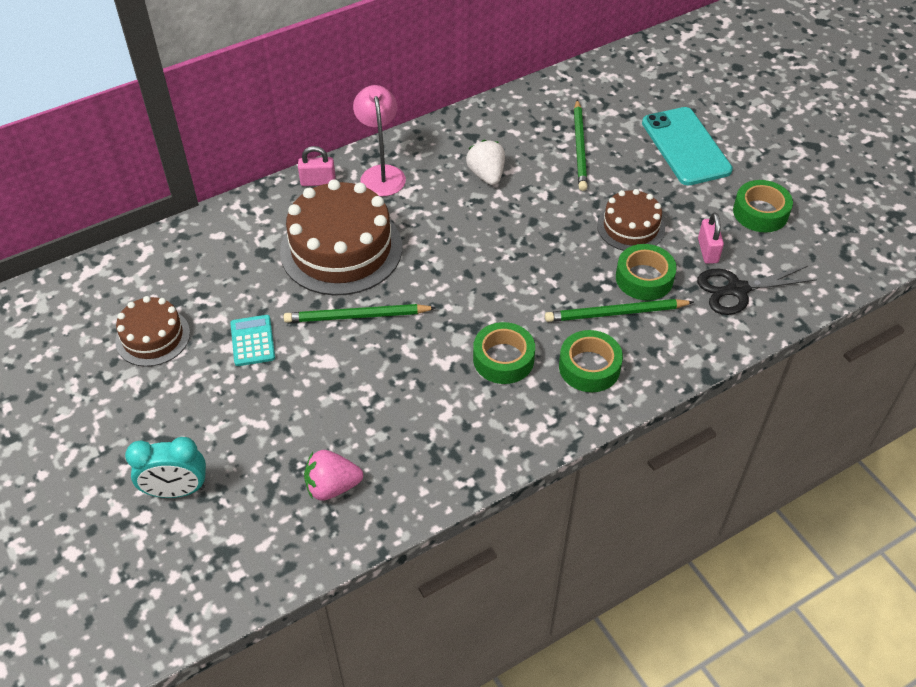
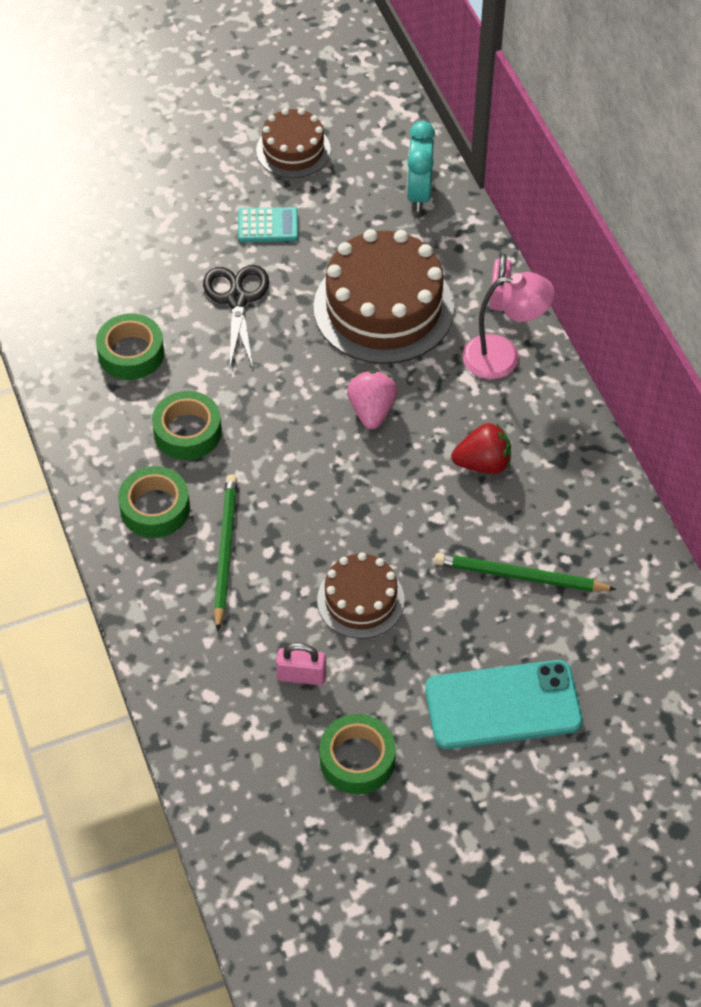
camera: 100 degrees right, 5 degrees up
turquoise clock [125,437,206,498] -> turquoise clock moved to [407,121,435,212]
green pencil [284,304,436,323] -> none
pink strawberry [304,450,363,501] -> pink strawberry moved to [347,371,398,429]
white strawberry [466,140,505,185] -> red strawberry [451,423,511,474]
green tape [616,244,677,301] -> green tape moved to [96,313,164,380]
black scissors [697,266,817,315] -> black scissors moved to [203,265,269,368]

